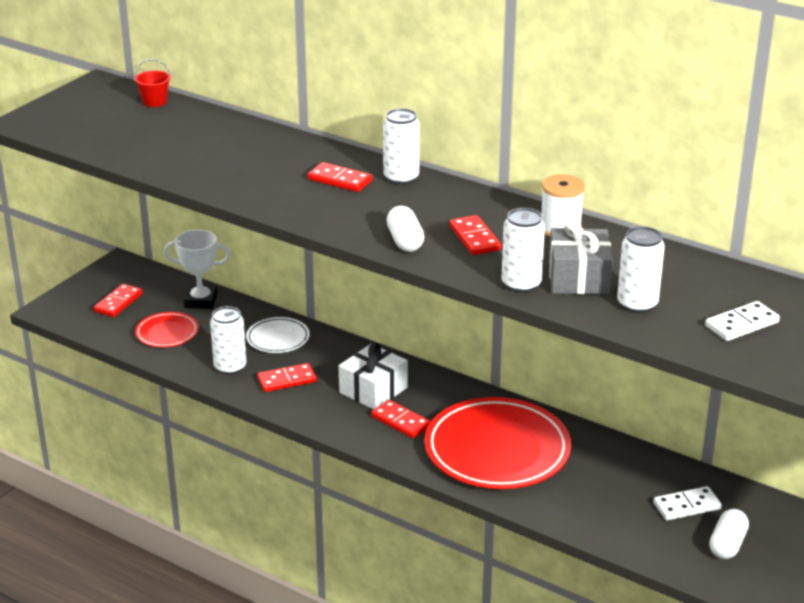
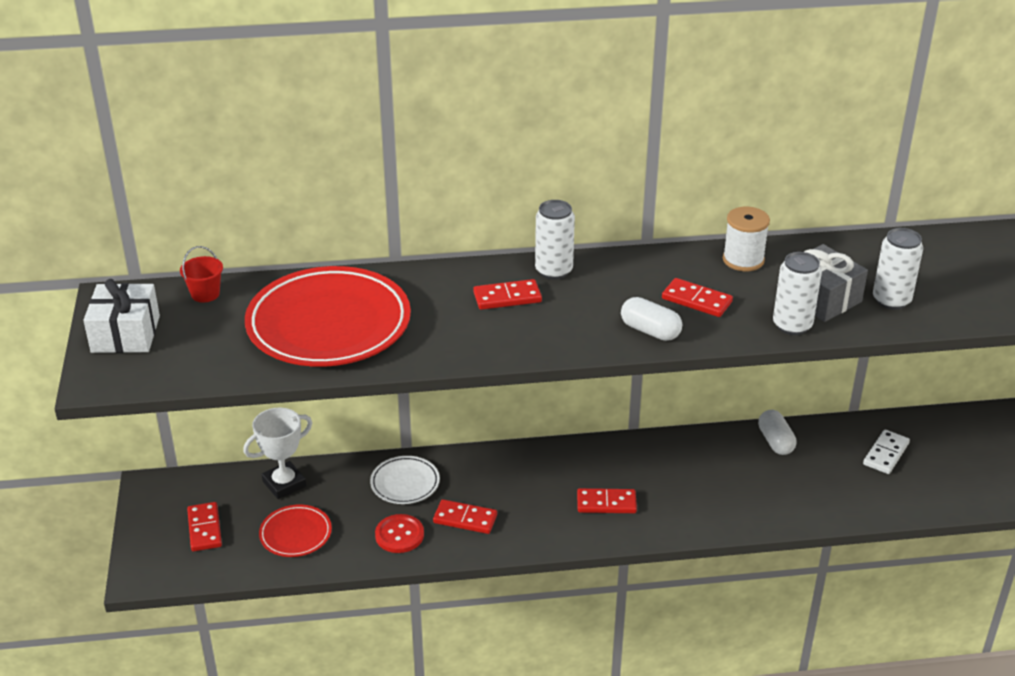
camera: 40 degrees left, 5 degrees up
white can [210,306,247,375] -> red button [375,514,424,553]
red domino [257,363,317,392] -> red domino turned 75 degrees clockwise [433,499,497,534]
white gift [339,342,408,410] -> white gift moved to [83,279,160,353]
red plate [425,397,571,489] -> red plate moved to [245,266,411,367]
white domino [705,301,780,341] -> none
white capsule [709,509,749,559] -> white capsule moved to [758,410,797,455]

